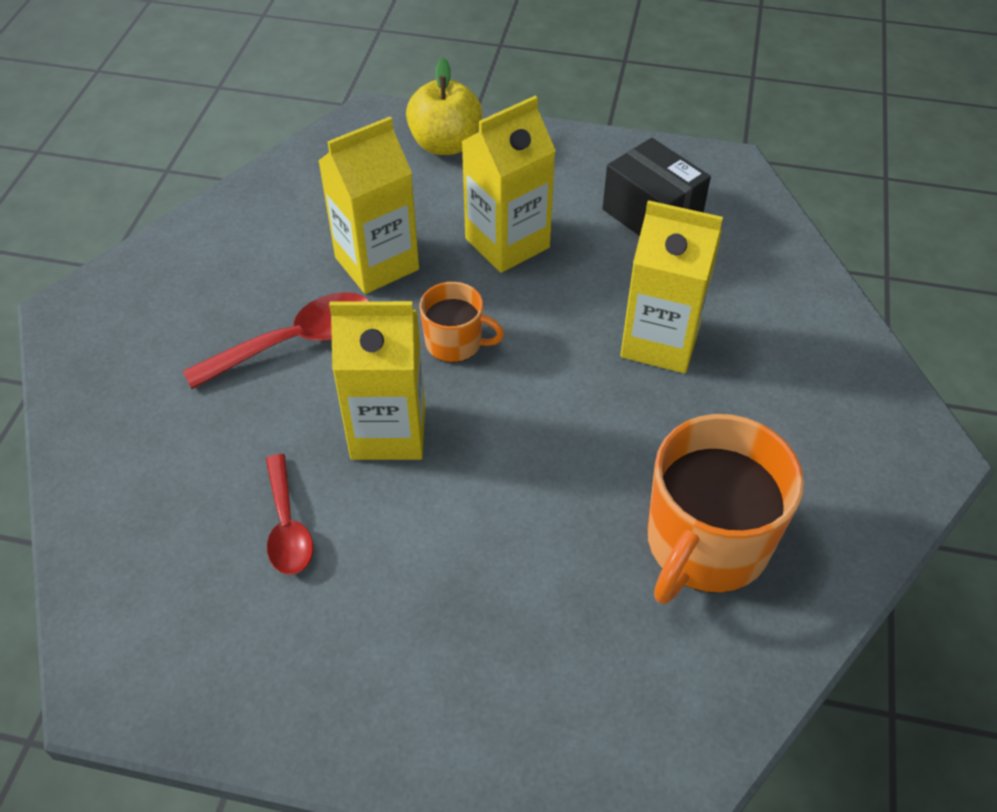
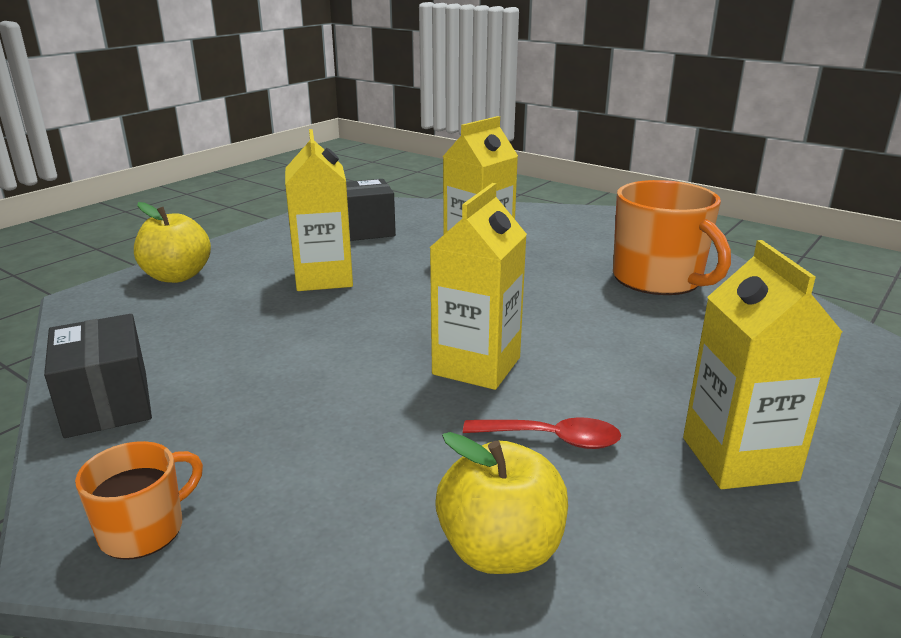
camera: 65 degrees left, 25 degrees down
red spoon [183,292,369,389] -> none
yellow carton [318,117,419,294] -> yellow carton moved to [683,240,842,489]
orange mug [420,282,504,363] -> orange mug moved to [75,441,203,560]
none -> black box [44,314,152,438]
none -> yellow apple [435,432,568,574]

